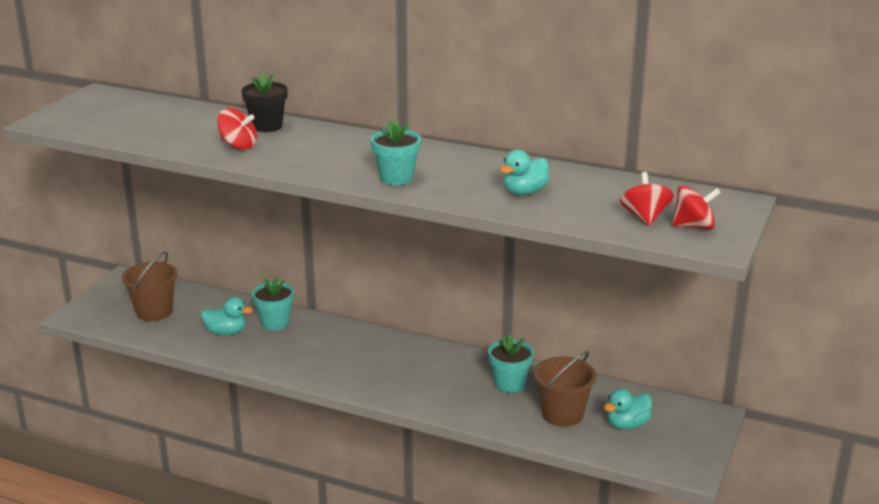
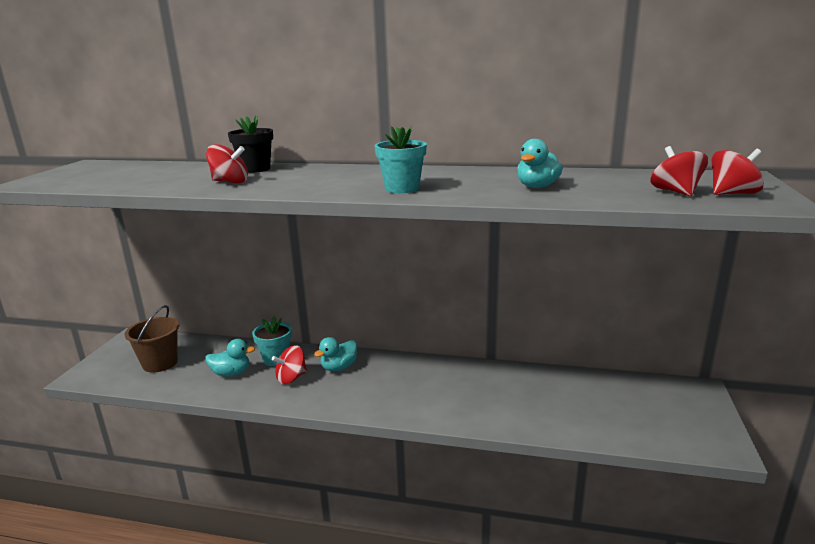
camera: 10 degrees left, 5 degrees down
turquoise flower pot [488,335,534,393] -> none
brown bucket [534,351,597,427] -> none
turquoise duck [603,389,652,429] -> turquoise duck moved to [314,337,357,371]
none -> red spinning top [272,345,307,384]

